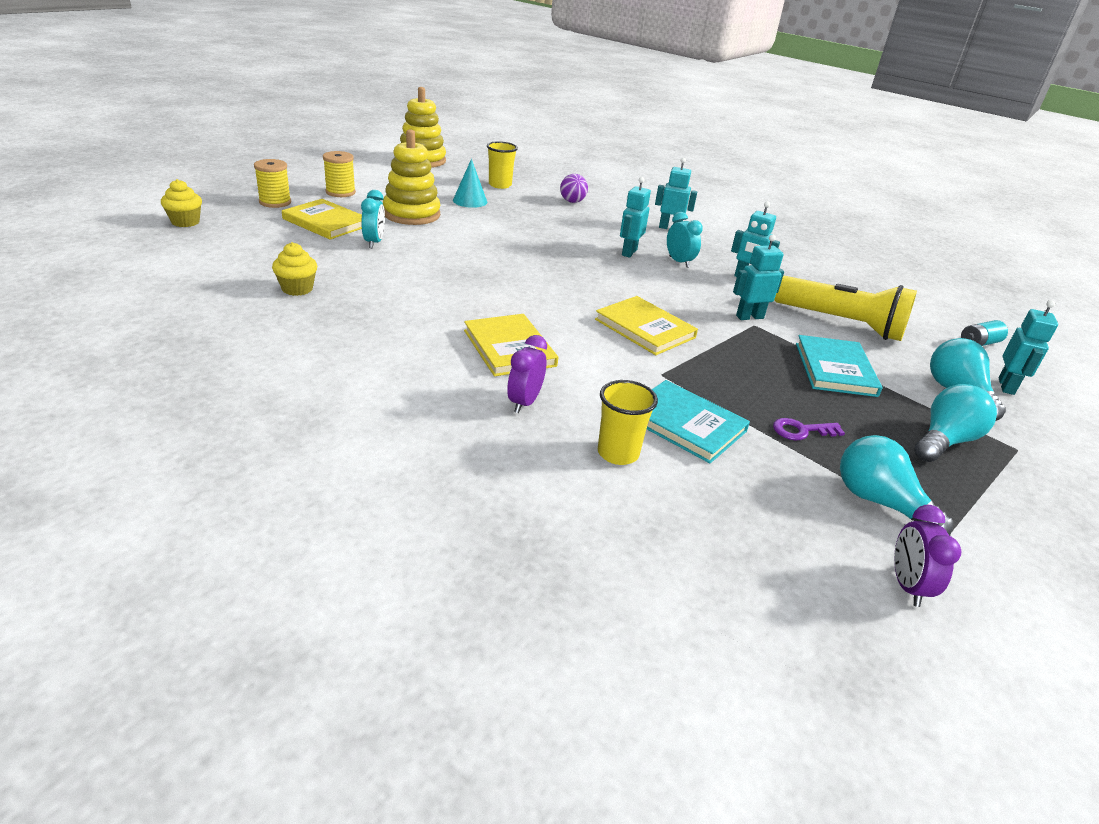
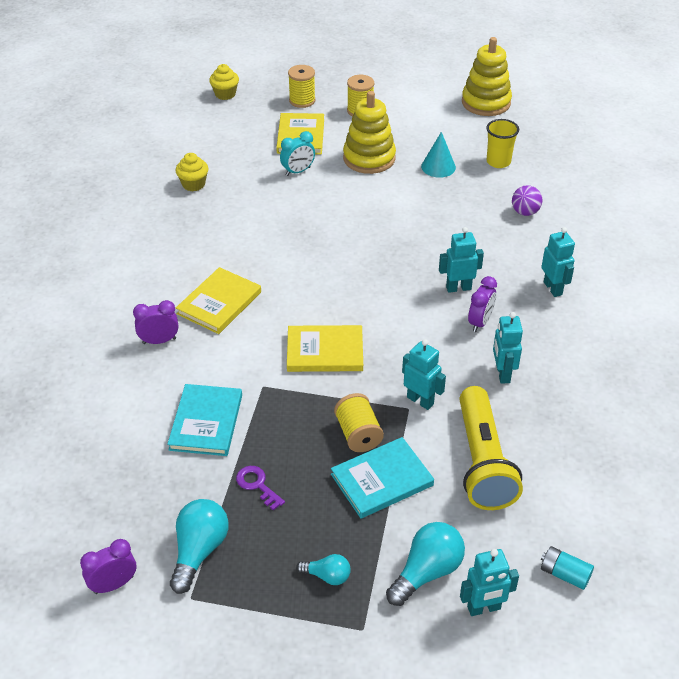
camera: 60 degrees right, 10 degrees up
yellow book [595,296,698,355] -> yellow book turned 75 degrees clockwise [287,325,363,372]
yellow cup [598,380,658,465] -> none
turquoise clock [667,212,703,268] -> purple clock [468,276,497,332]
turquoise light bulb [914,384,997,462] -> turquoise light bulb [296,554,351,585], size x0.57
none -> yellow spool [334,393,384,452]

